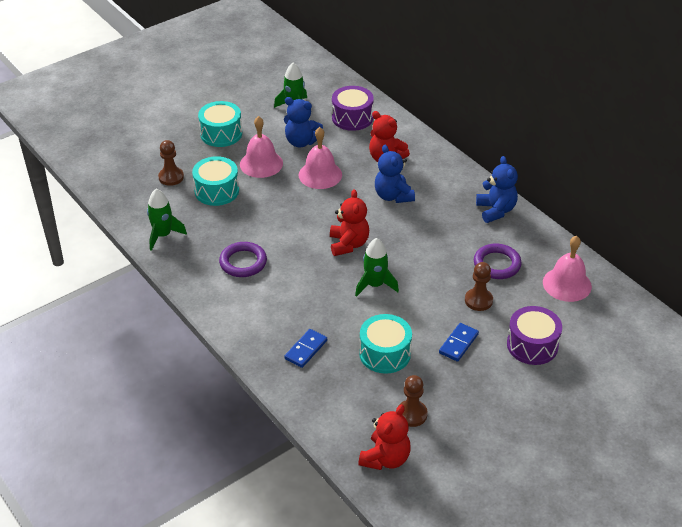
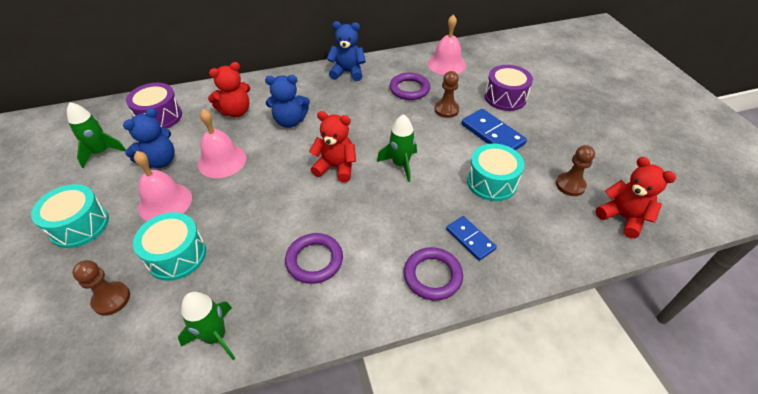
camera: 70 degrees left, 5 degrees up
blue domino [439,323,479,362] -> blue domino [461,109,527,150], size x1.55
none -> purple ring [404,247,463,301]

